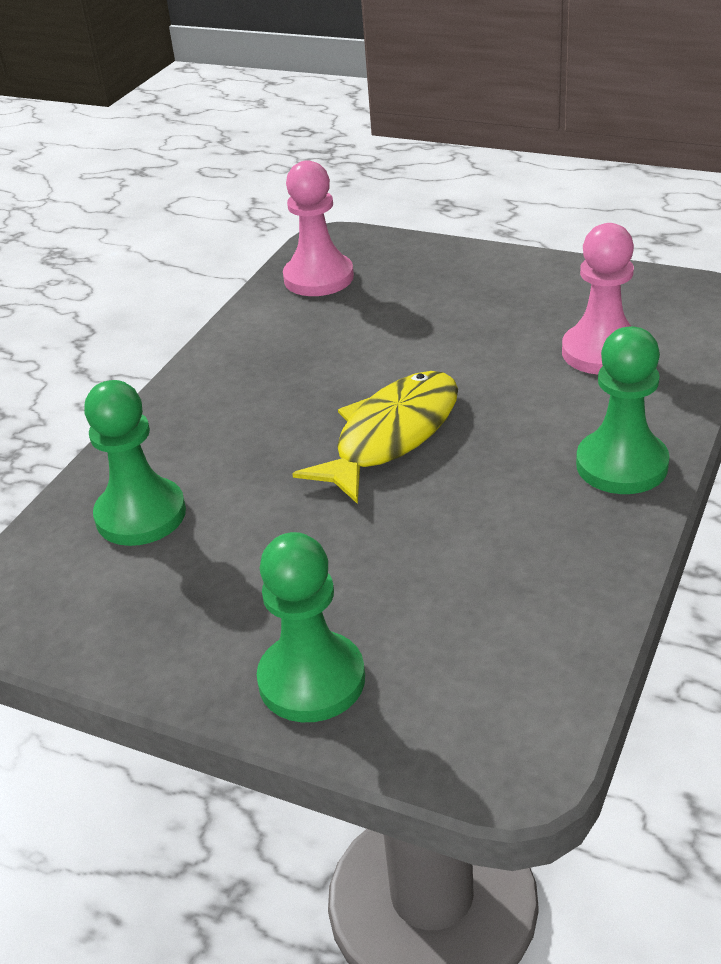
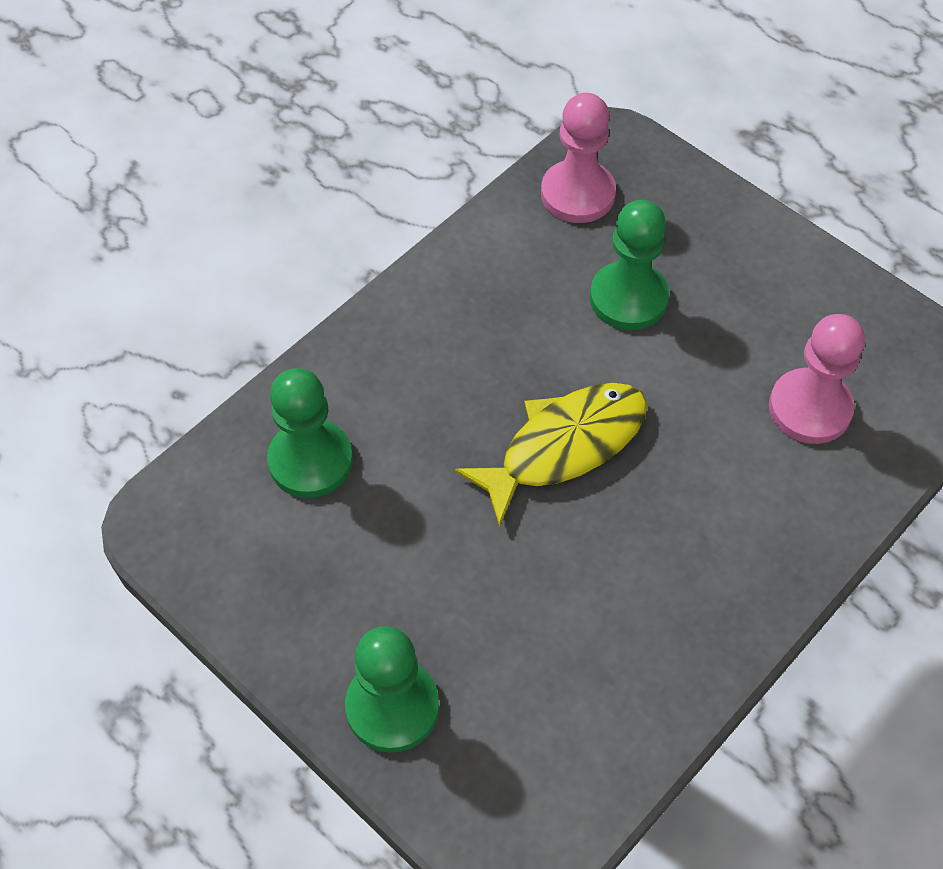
camera: 15 degrees right, 20 degrees up
green pawn [576,327,670,494] -> green pawn moved to [590,200,669,330]

